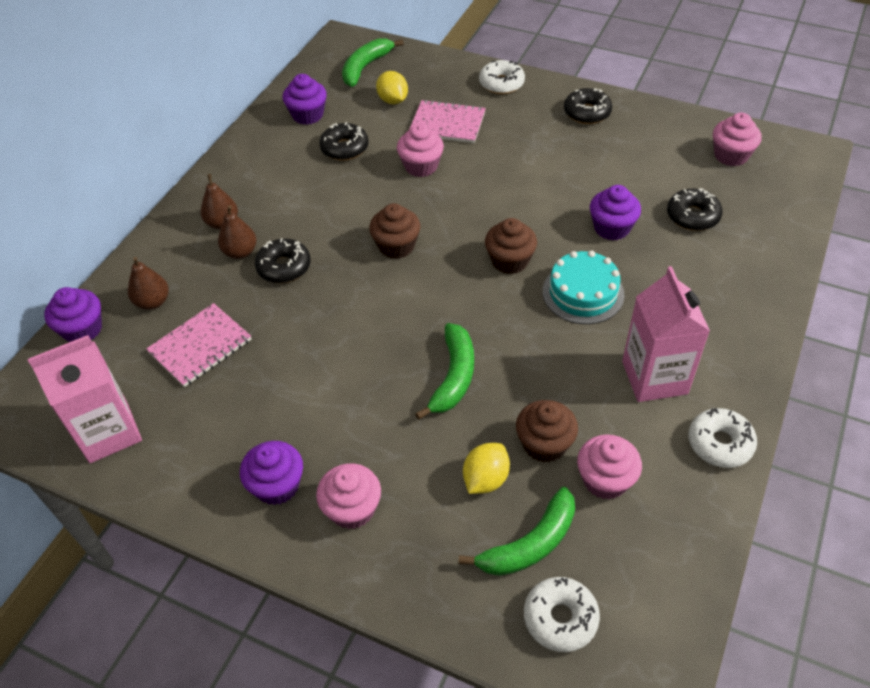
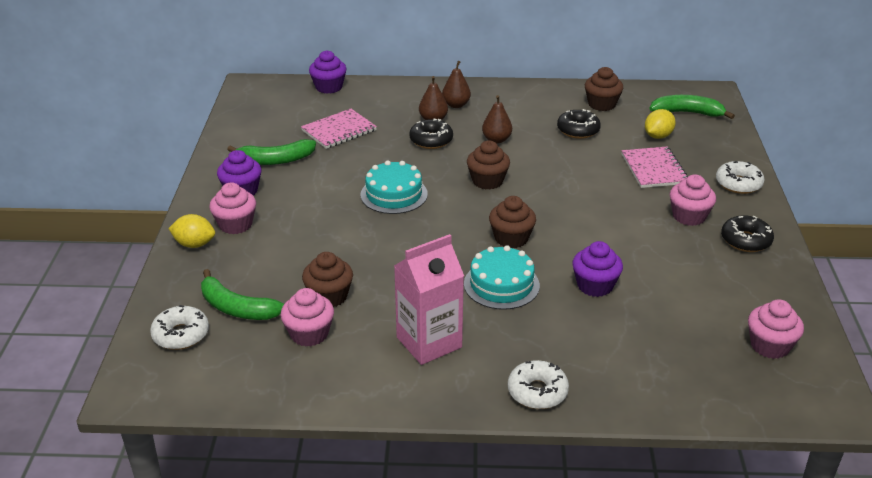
camera: 65 degrees right, 15 degrees down
pink carton [28,335,142,463] -> none
brown pear [128,257,169,310] -> brown pear moved to [482,95,512,143]
pink notebook [146,303,251,387] -> pink notebook turned 60 degrees counterclockwise [301,109,377,149]
purple cupcake [283,74,327,125] -> brown cupcake [585,67,623,111]
pink cupcake [397,124,444,177] -> pink cupcake moved to [670,174,716,226]
green banana [415,323,474,420] -> green banana moved to [227,139,316,165]
yellow lemon [463,443,510,494] -> yellow lemon moved to [168,214,215,248]
black donut [667,188,723,231] -> none
white donut [688,408,757,468] -> white donut moved to [508,360,569,409]
none -> turquoise cake [360,160,428,214]

